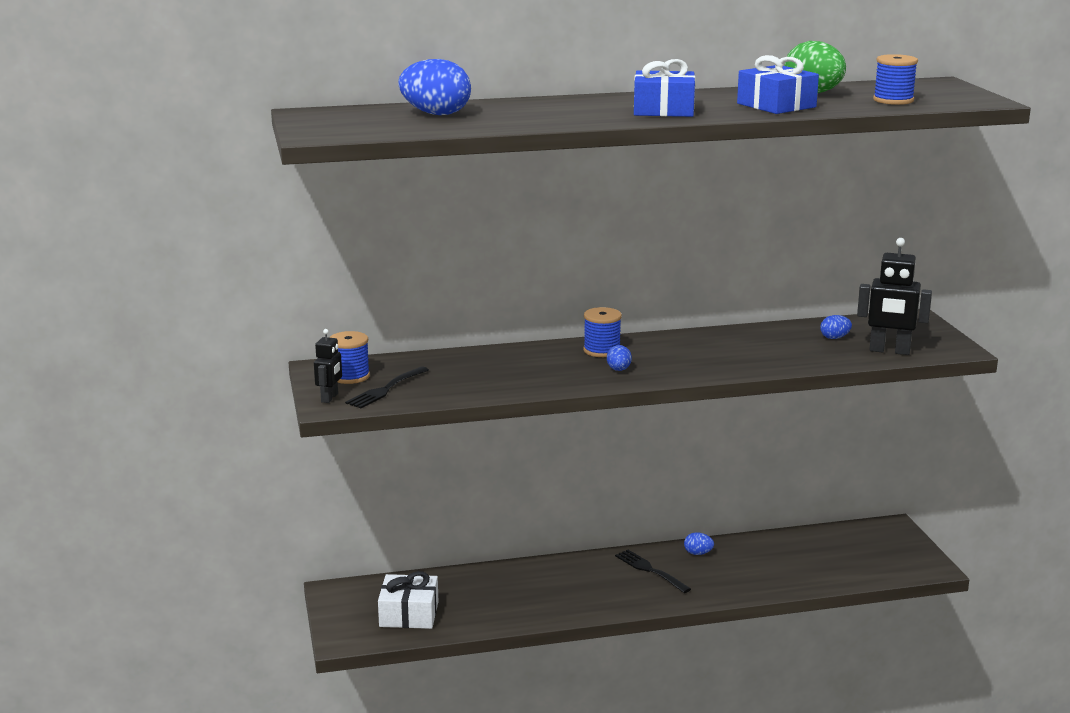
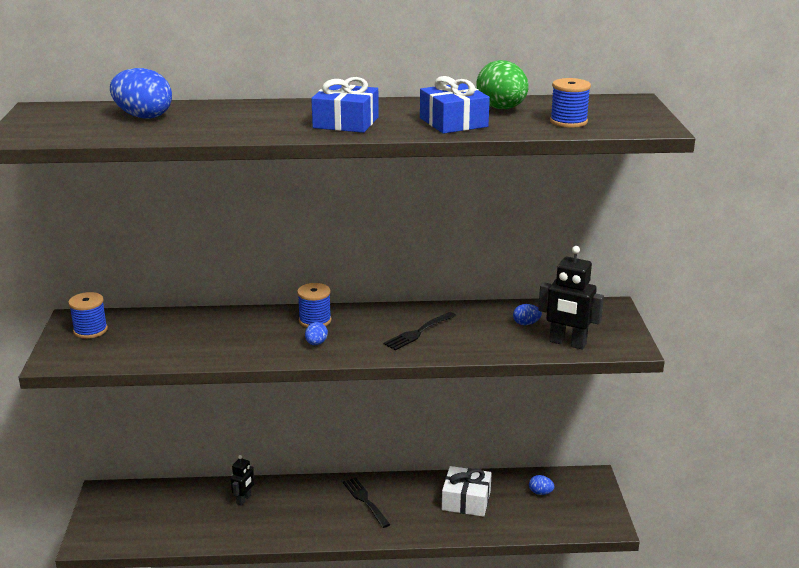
camera: 10 degrees right, 5 degrees up
black robot [314,329,342,403] -> black robot moved to [231,455,254,506]
black fork [345,366,429,408] -> black fork moved to [384,312,456,350]
white gift [378,571,438,629] -> white gift moved to [442,466,492,517]
blue egg [684,532,714,555] -> blue egg moved to [529,475,555,495]

